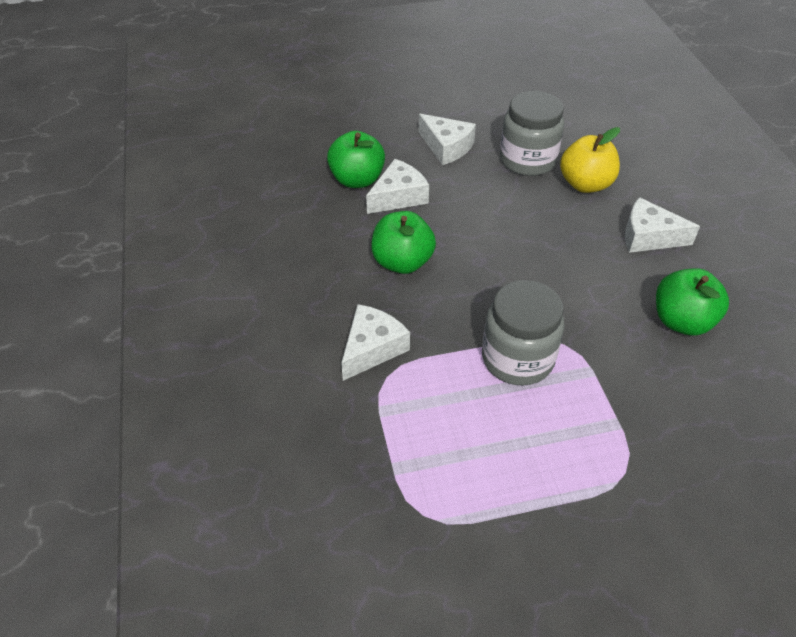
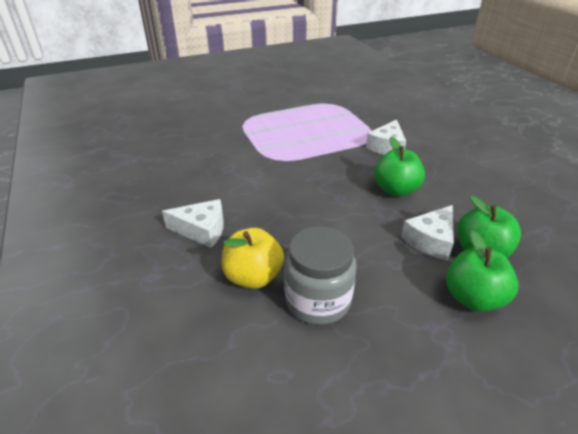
camera: 170 degrees right, 10 degrees down
white cheese [419,114,476,165] -> none
grey jar [482,280,564,385] -> none
green apple [656,268,729,336] -> green apple moved to [446,231,518,312]

